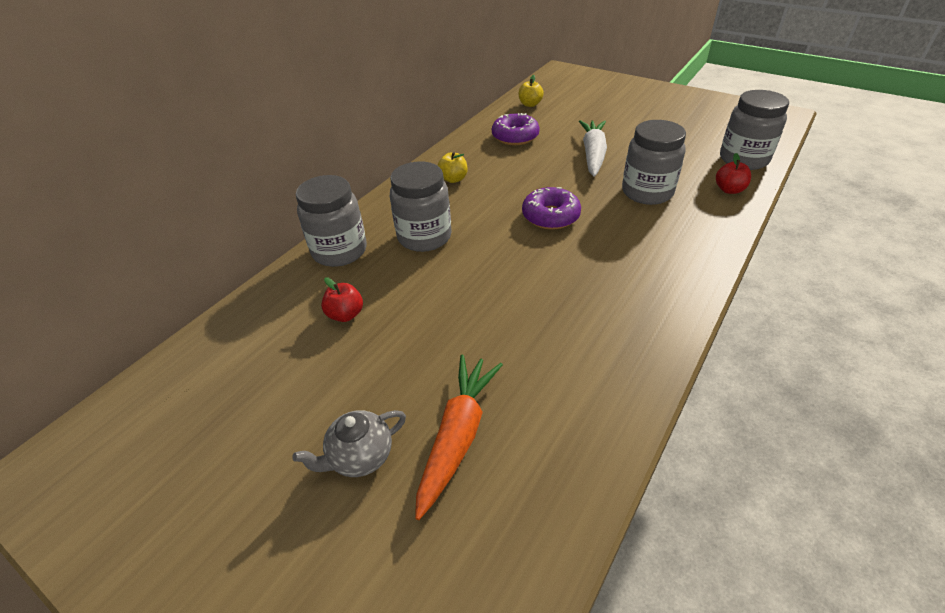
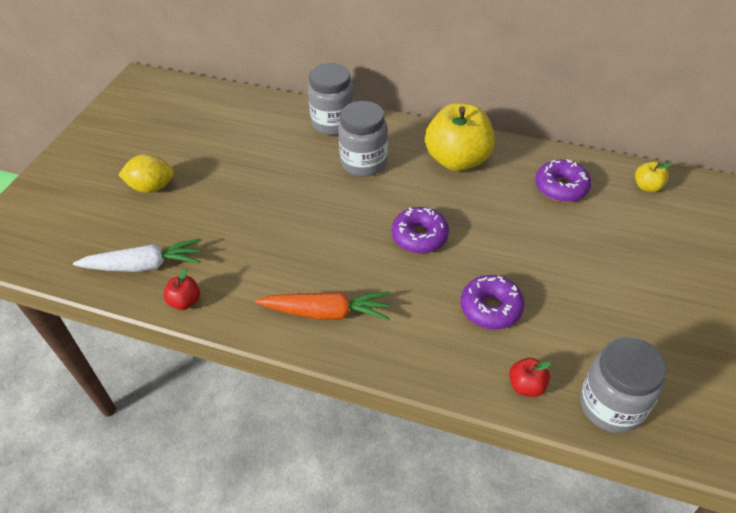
camera: 75 degrees right, 5 degrees up
grey teapot [293,410,406,477] -> yellow lemon [118,154,174,193]
red apple [321,277,363,322] -> red apple moved to [163,268,200,310]
orange carrot [415,355,503,520] -> orange carrot moved to [256,292,390,321]
yellow apple [437,152,468,183] -> yellow apple [425,103,495,171], size x2.28
white carrot [579,120,607,177] -> white carrot moved to [73,238,201,272]
grey jar [622,120,686,205] -> purple donut [461,275,525,330]

